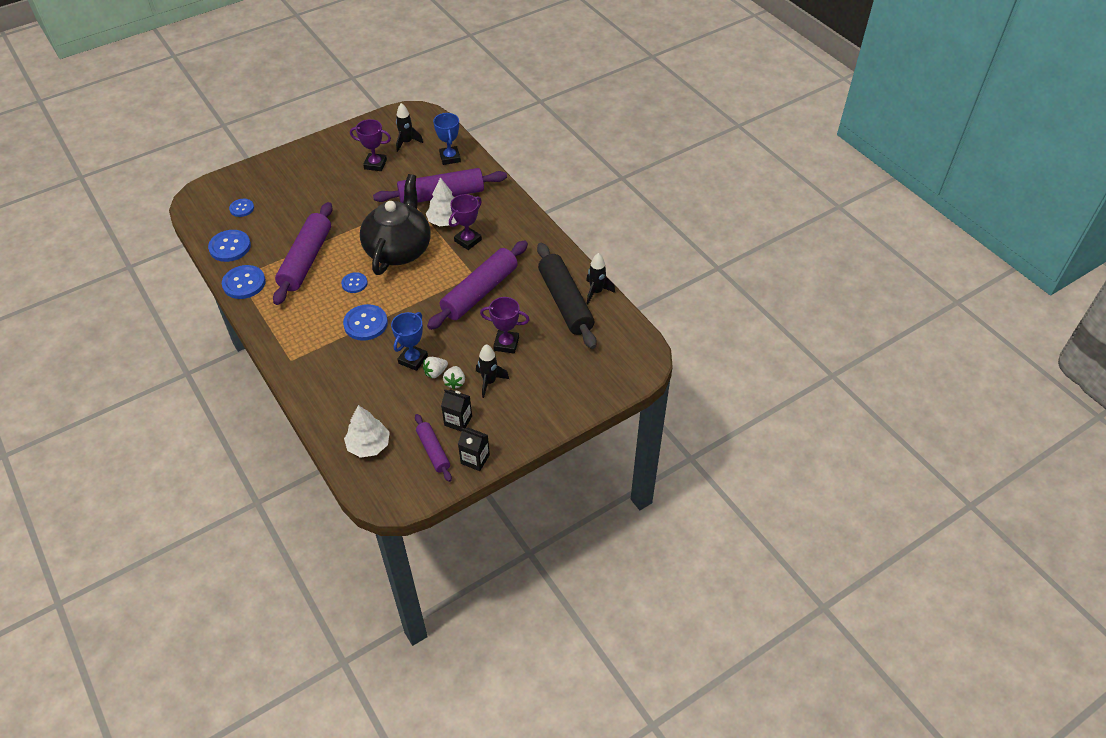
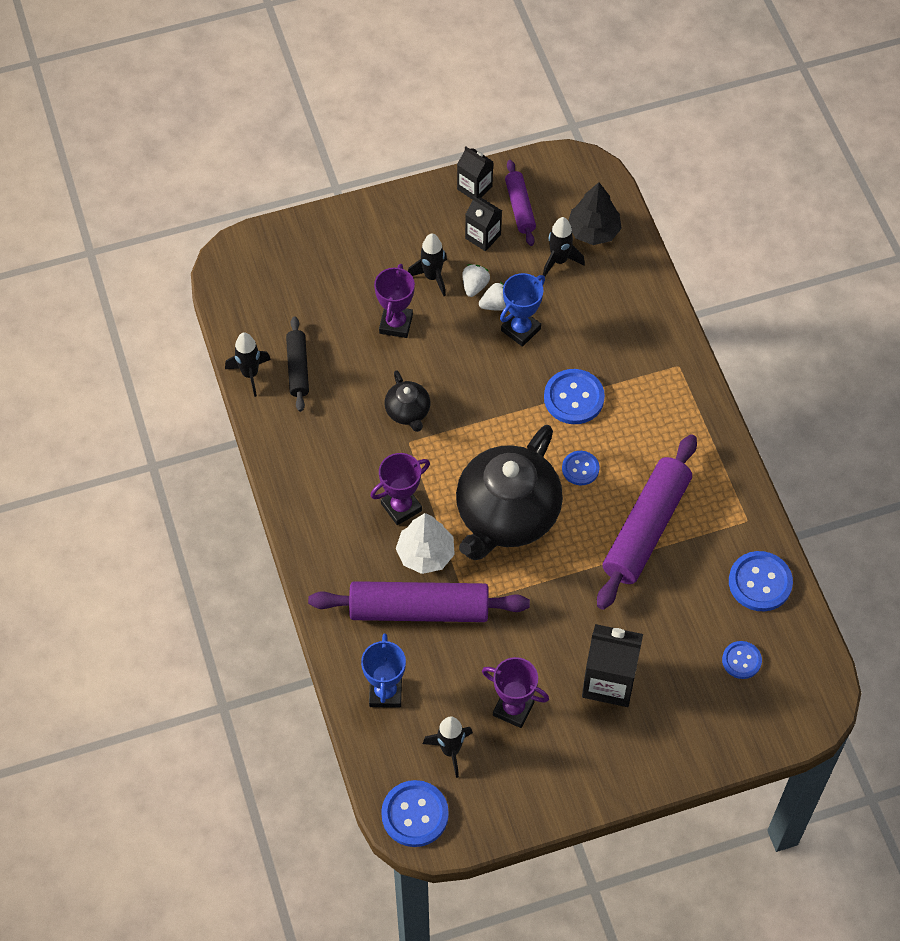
camera: 165 degrees left, 10 degrees up
blue button [222,265,266,299] -> blue button moved to [381,780,449,847]
white tree [344,405,390,458] -> black tree [568,182,622,245]
purple rolling pin [427,241,528,330] -> black teapot [385,370,430,432]
purple trophy [480,297,530,354] -> purple trophy turned 75 degrees clockwise [374,264,415,338]
black rolling pin [537,243,597,349] -> black rolling pin [286,316,309,412], size x0.53
none -> black rocket [543,217,585,276]
none -> black carton [582,624,643,707]

